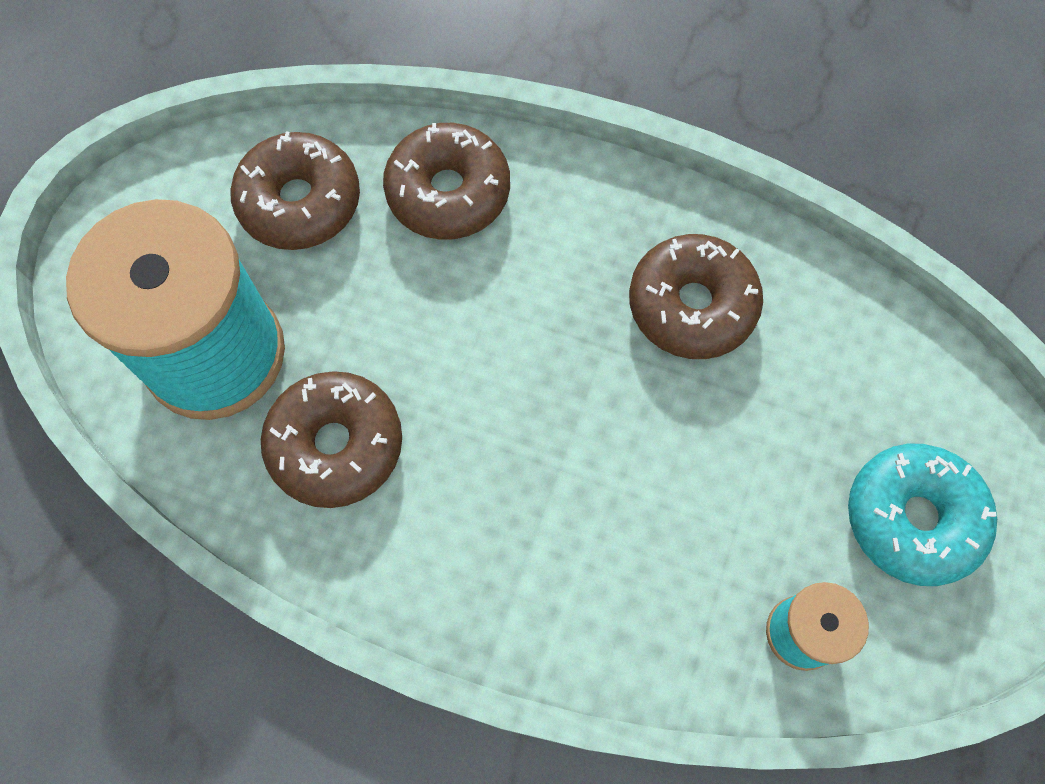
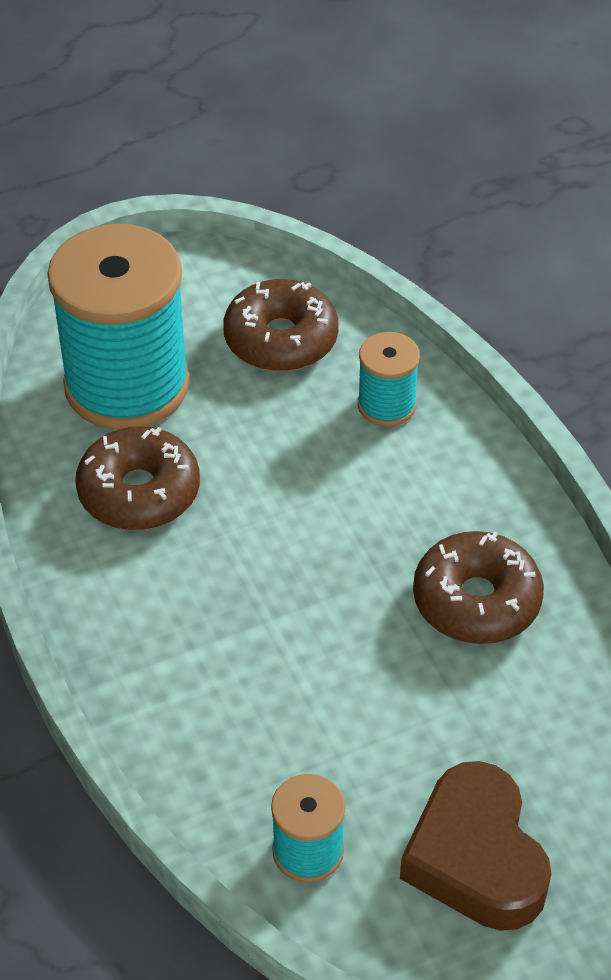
camera: 45 degrees right, 20 degrees down
brown donut [383,123,510,240] -> turquoise spool [357,332,420,427]
turquoise donut [848,444,997,586] -> brown heart [400,761,552,931]

